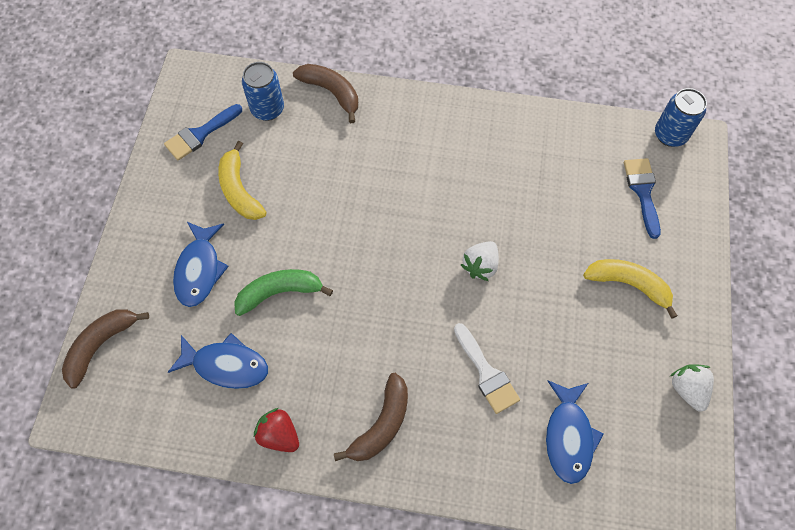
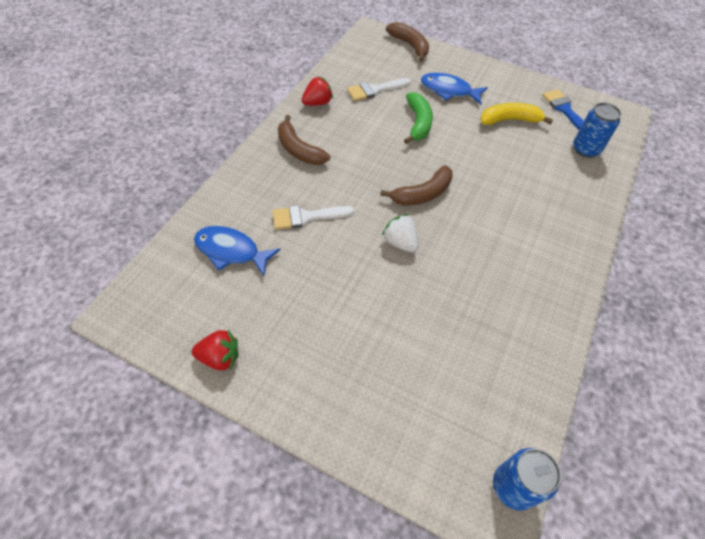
camera: 105 degrees right, 10 degrees down
blue fish [168,333,268,389] -> white brush [347,78,411,101]
brown banana [293,64,358,123] -> brown banana moved to [380,165,453,206]
yellow banana [583,259,677,319] -> none
blue brush [624,158,661,239] -> none
white strawberry [670,364,714,412] -> red strawberry [191,330,238,370]

